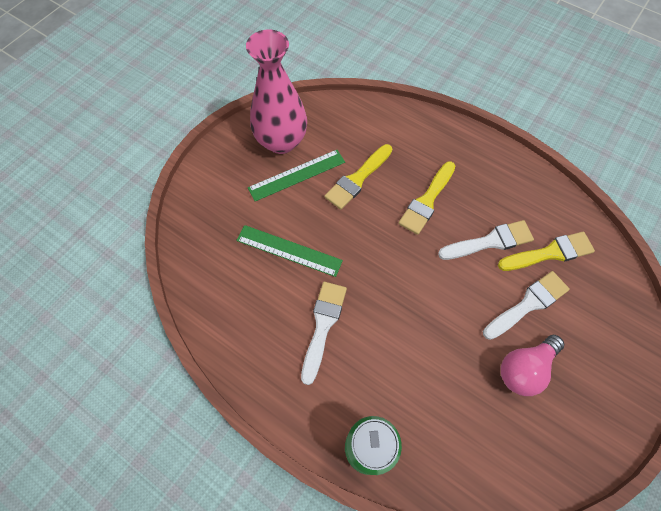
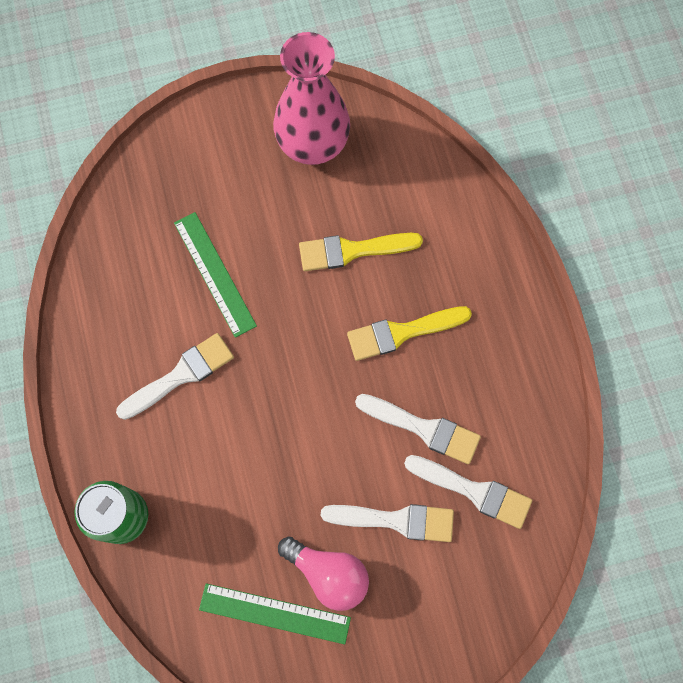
camera: 40 degrees right, 10 degrees up
green ruler [248,150,345,201] -> green ruler moved to [199,583,351,644]
yellow brush [498,231,595,271] -> white brush [404,455,532,529]
pink light bulb [501,335,564,396] -> pink light bulb turned 150 degrees counterclockwise [278,537,369,611]

